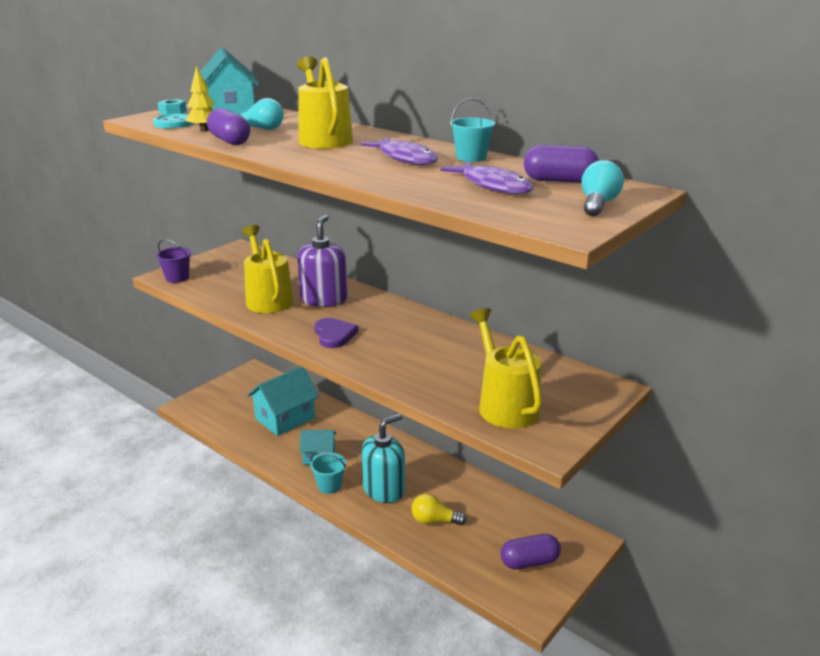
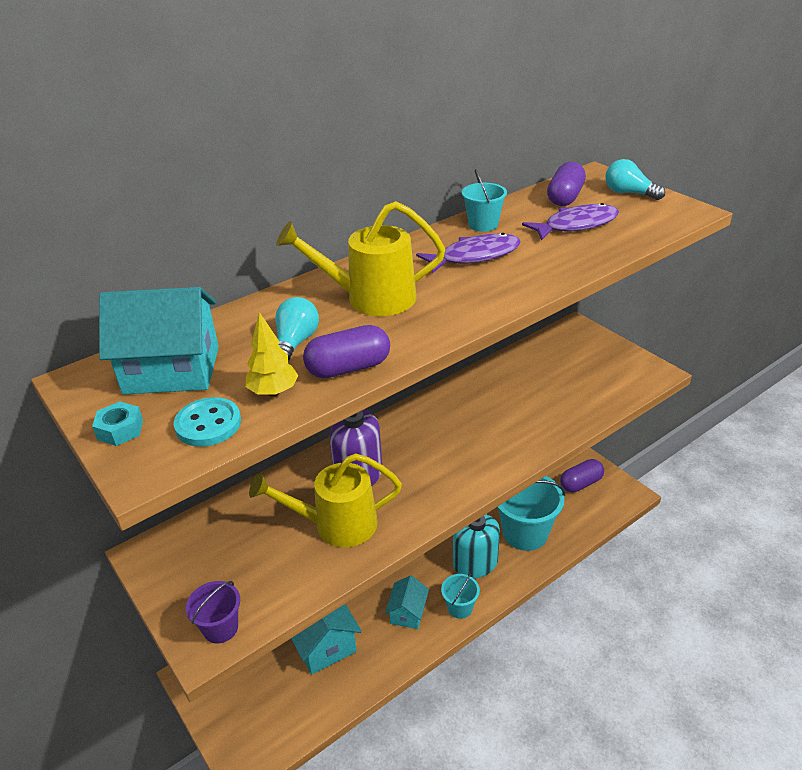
camera: 75 degrees left, 10 degrees up
purple heart [314,318,358,348] -> none
yellow light bulb [411,494,467,525] -> turquoise bucket [497,476,565,551]
yellow watering can [469,308,542,428] -> none
purple capsule [501,534,561,569] -> purple capsule turned 60 degrees clockwise [560,459,604,492]

